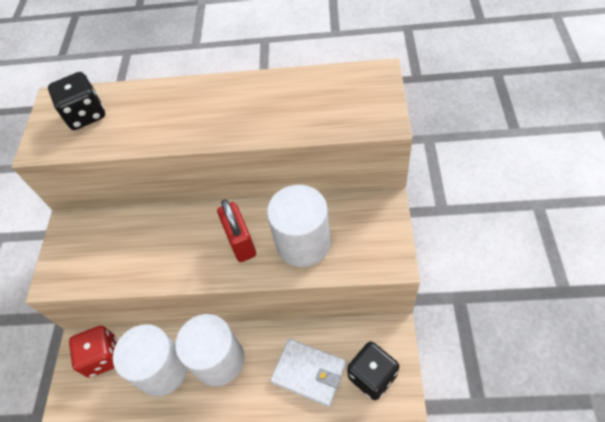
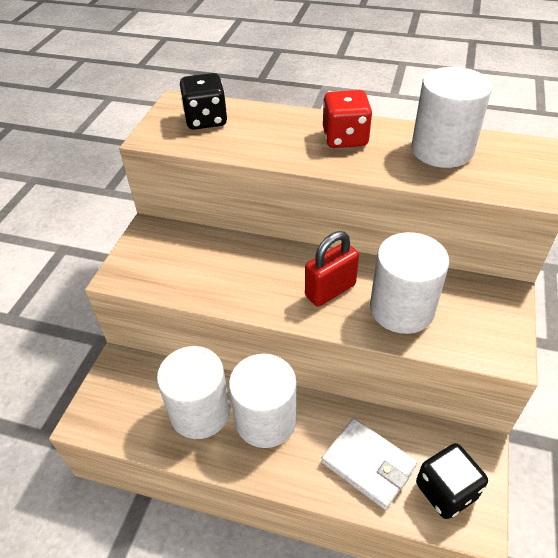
camera: 10 degrees right, 10 degrees down
red dice [69,326,117,378] -> red dice moved to [323,90,372,148]
red padlock [217,199,256,262] -> red padlock turned 60 degrees clockwise [305,231,359,307]
none -> white cylinder [411,67,492,168]

